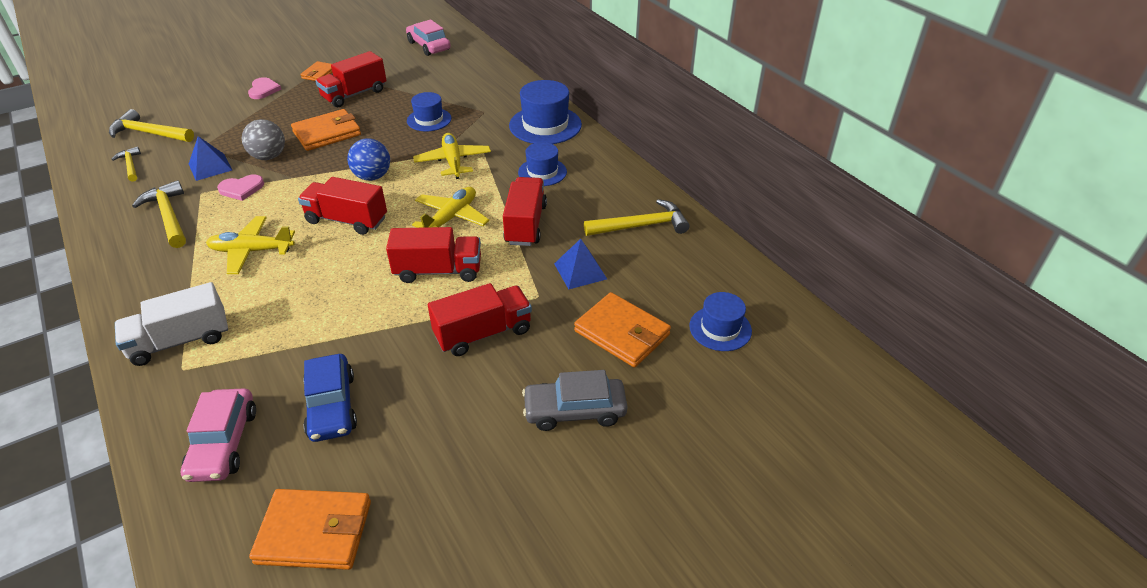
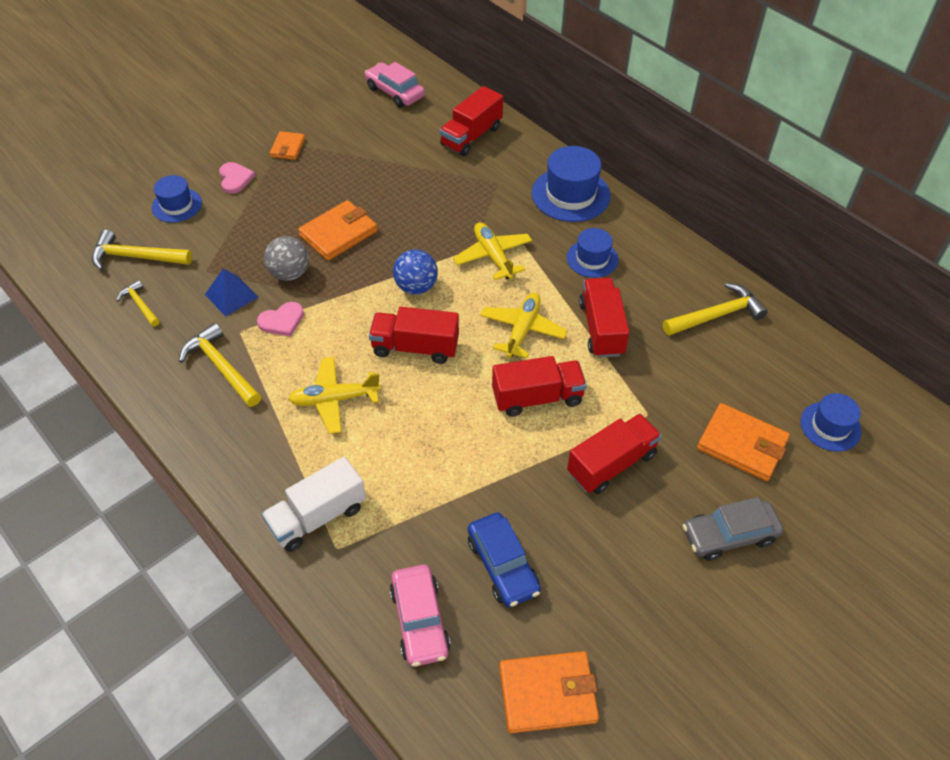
camera: 10 degrees left, 10 degrees up
red truck [316,51,387,107] -> red truck moved to [440,86,503,156]
blue hat [407,92,451,131] -> blue hat moved to [152,175,202,223]
blue pyramid [554,239,607,289] -> none

